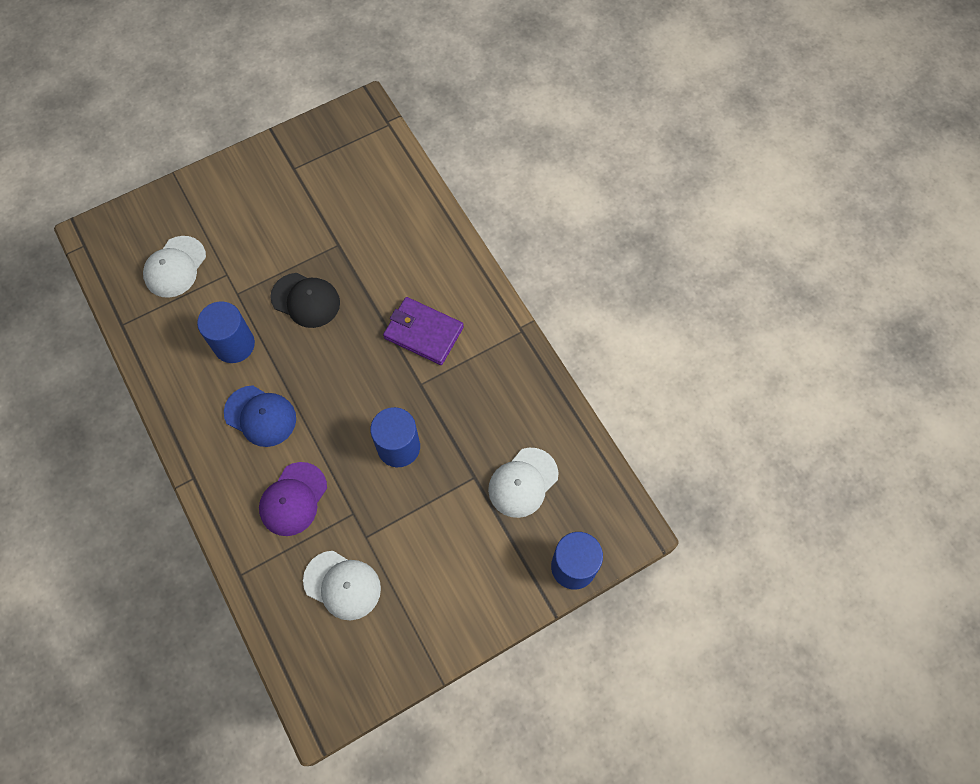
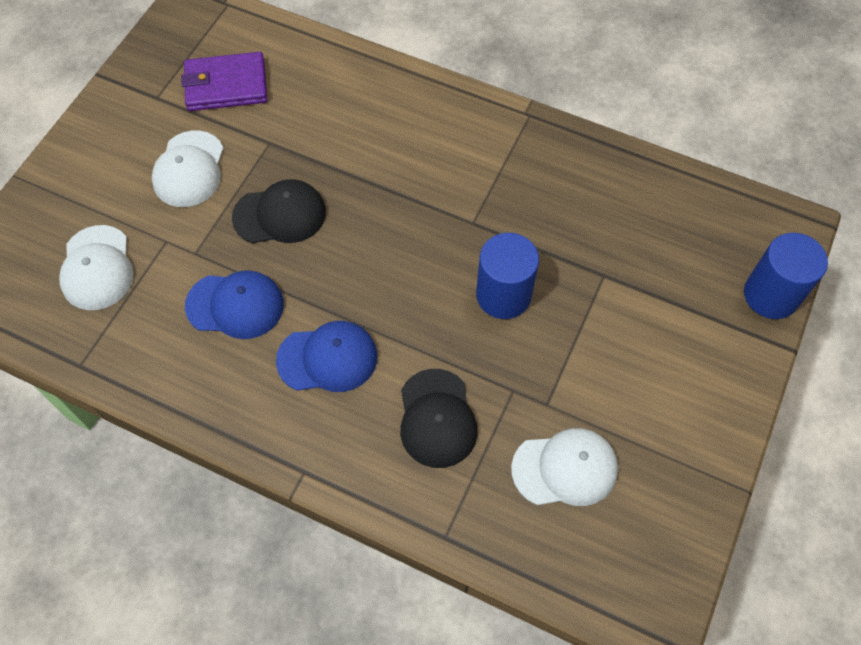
camera: 35 degrees left, 5 degrees down
blue cylinder [197,301,255,363] -> blue cap [185,270,284,339]
purple cap [259,462,327,536] -> black cap [400,369,478,468]
purple wallet [383,297,464,365] -> purple wallet moved to [181,52,267,111]
white cap [488,448,558,518] -> white cap moved to [152,131,224,207]

